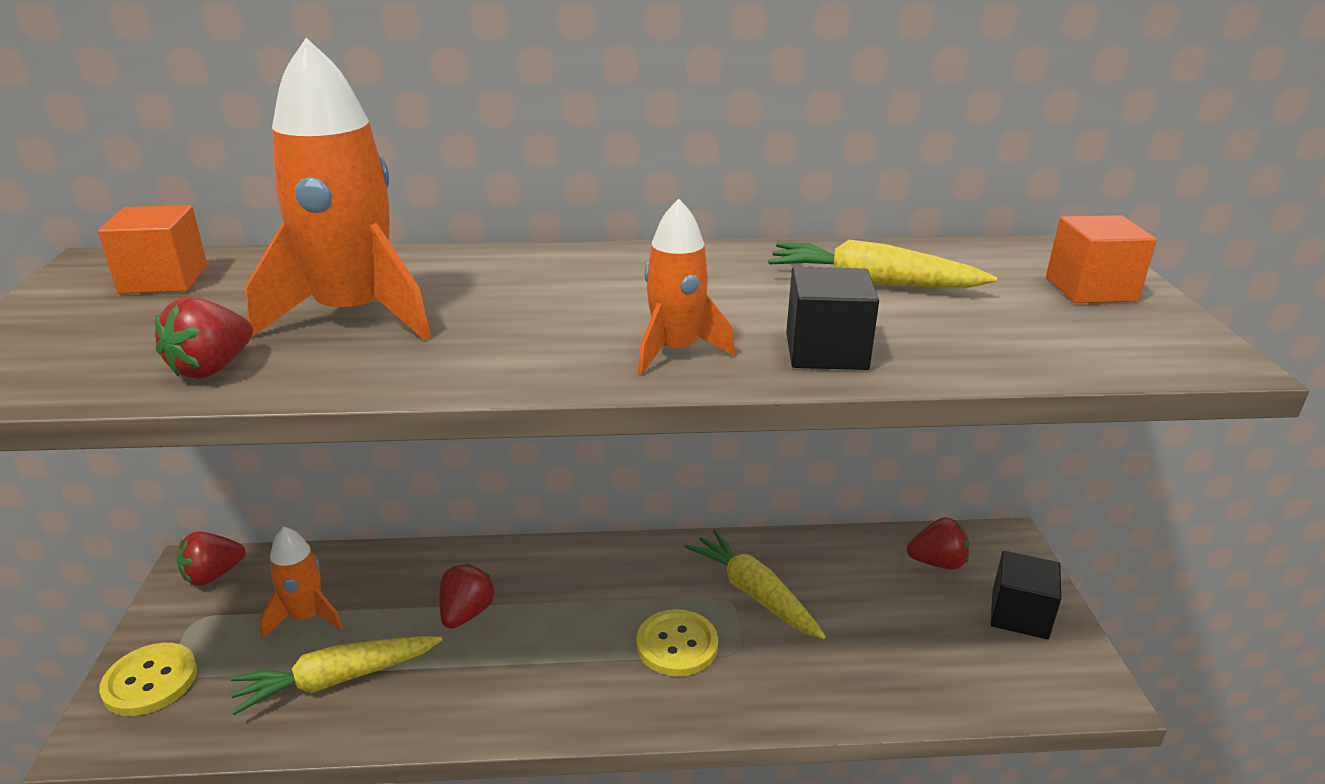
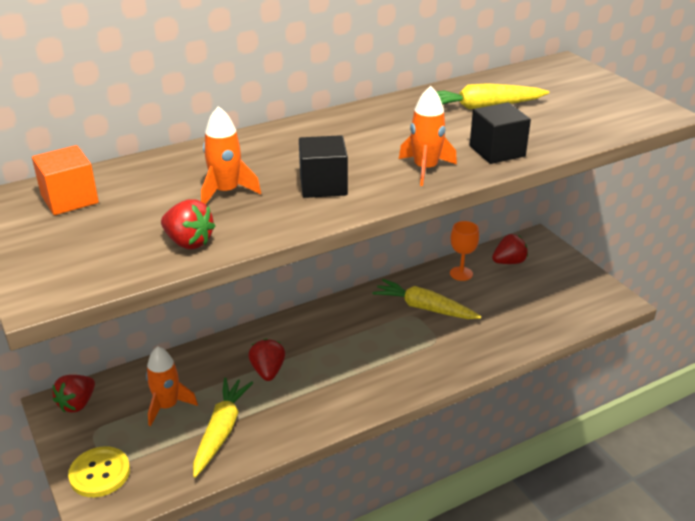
camera: 25 degrees left, 5 degrees up
red strawberry [155,297,253,379] -> red strawberry turned 60 degrees counterclockwise [161,199,215,249]
yellow carrot [230,636,442,715] -> yellow carrot turned 150 degrees clockwise [193,378,253,478]
orange rocket [245,38,431,340] -> orange rocket [201,106,261,205], size x0.56
yellow button [637,609,718,677] -> none
black cube [991,551,1062,640] -> black cube moved to [299,135,348,198]
orange cube [1046,215,1157,303] -> none
none -> orange goblet [450,221,479,281]

